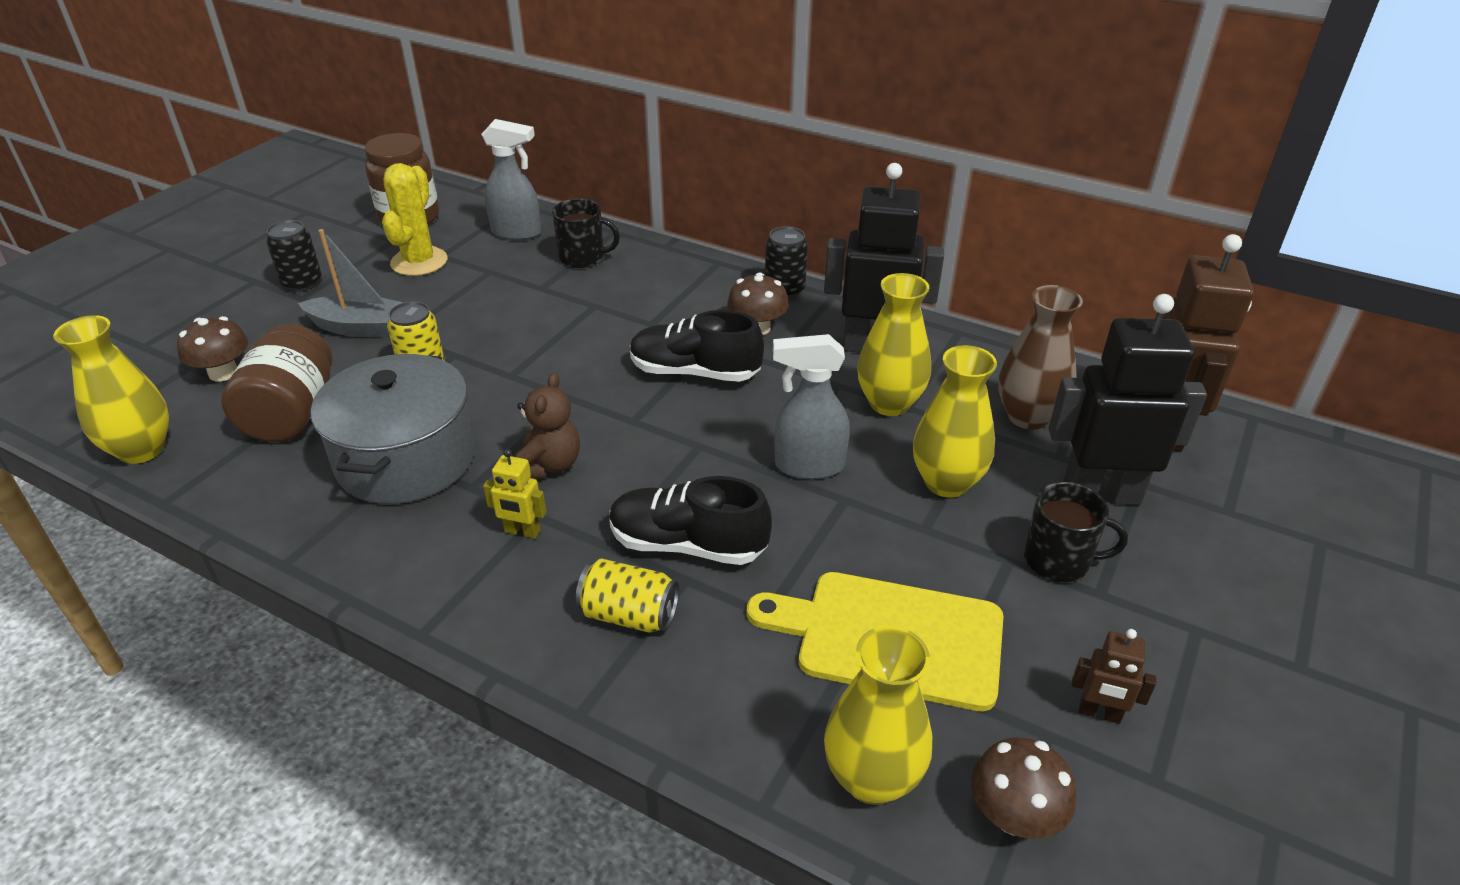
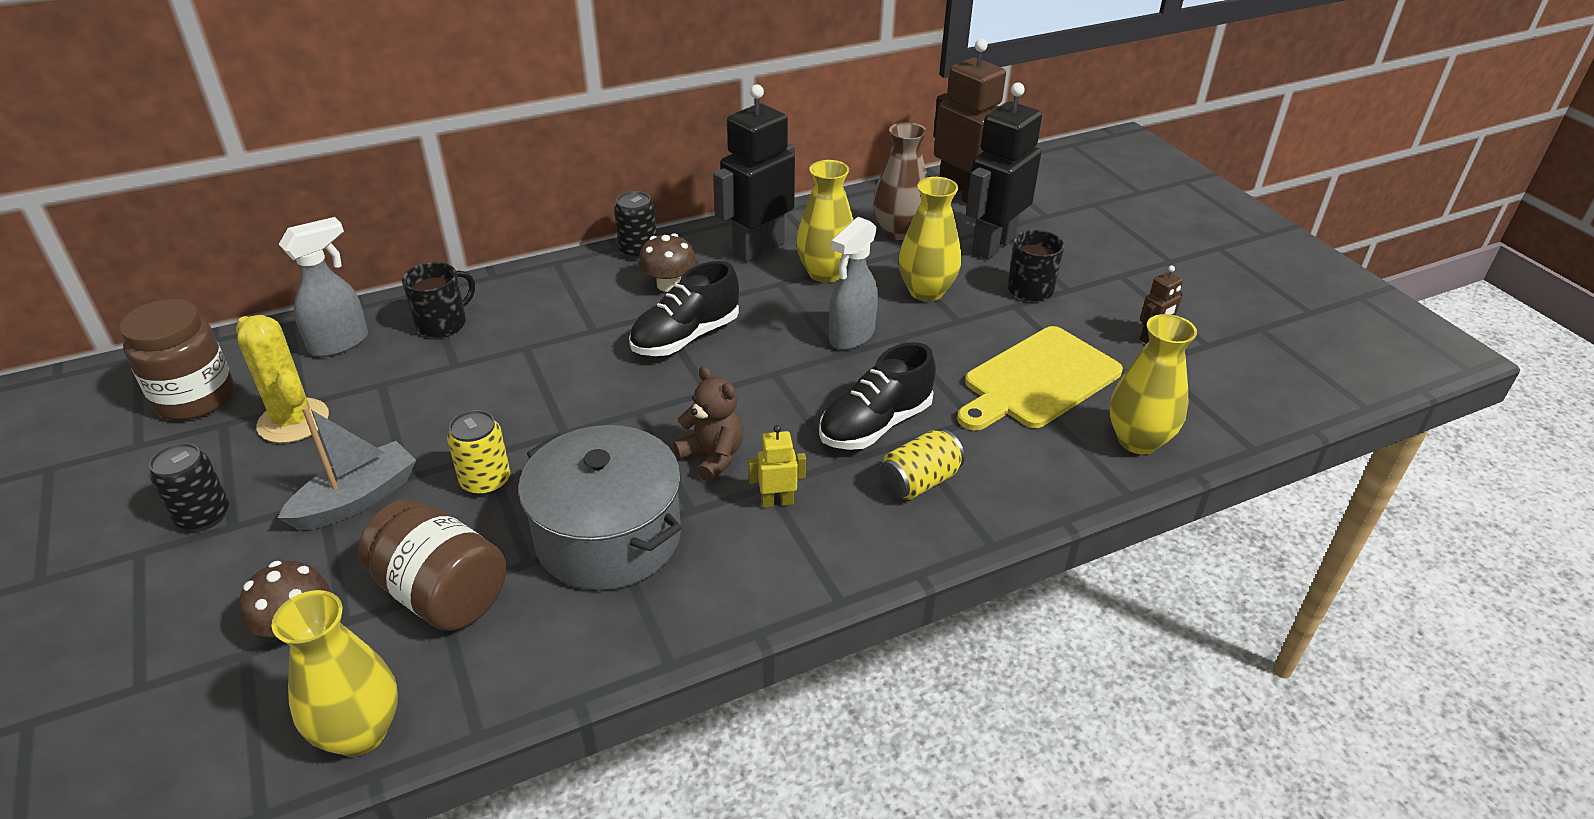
camera: 55 degrees left, 0 degrees up
yellow robot [483,449,546,539] -> yellow robot turned 150 degrees counterclockwise [748,425,806,508]
brown mushroom [971,737,1076,839] -> none

